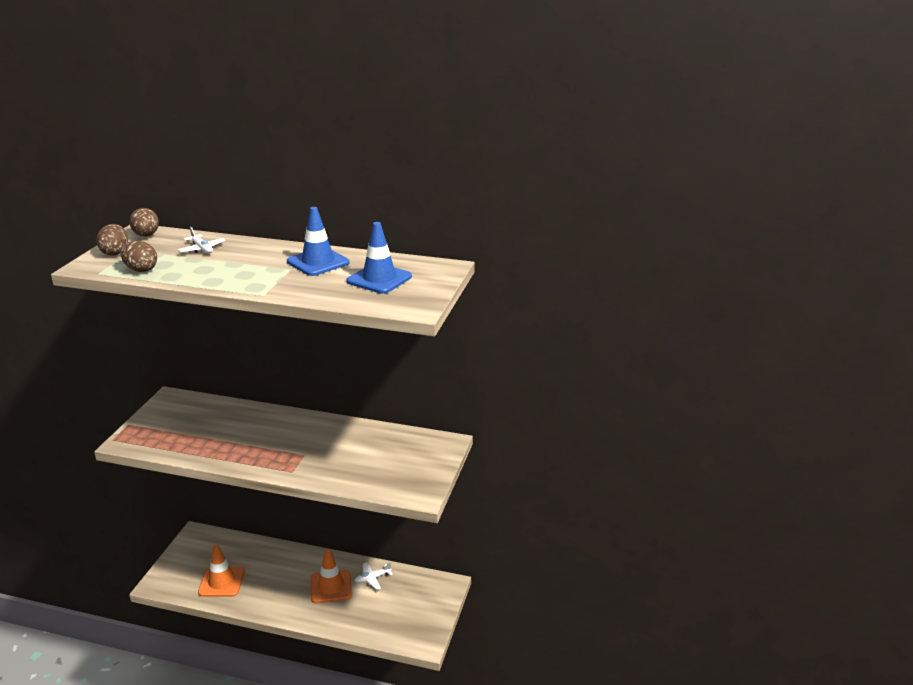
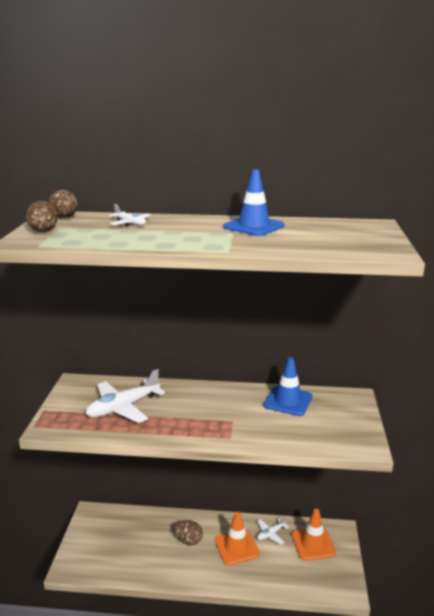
camera: 10 degrees left, 5 degrees down
brown egg [120,241,157,272] -> brown egg moved to [174,520,203,545]
orange traffic cone [198,544,245,597] -> orange traffic cone moved to [292,509,336,561]
blue traffic cone [346,222,412,294] -> blue traffic cone moved to [264,357,312,416]
none -> white plane [86,369,165,423]

